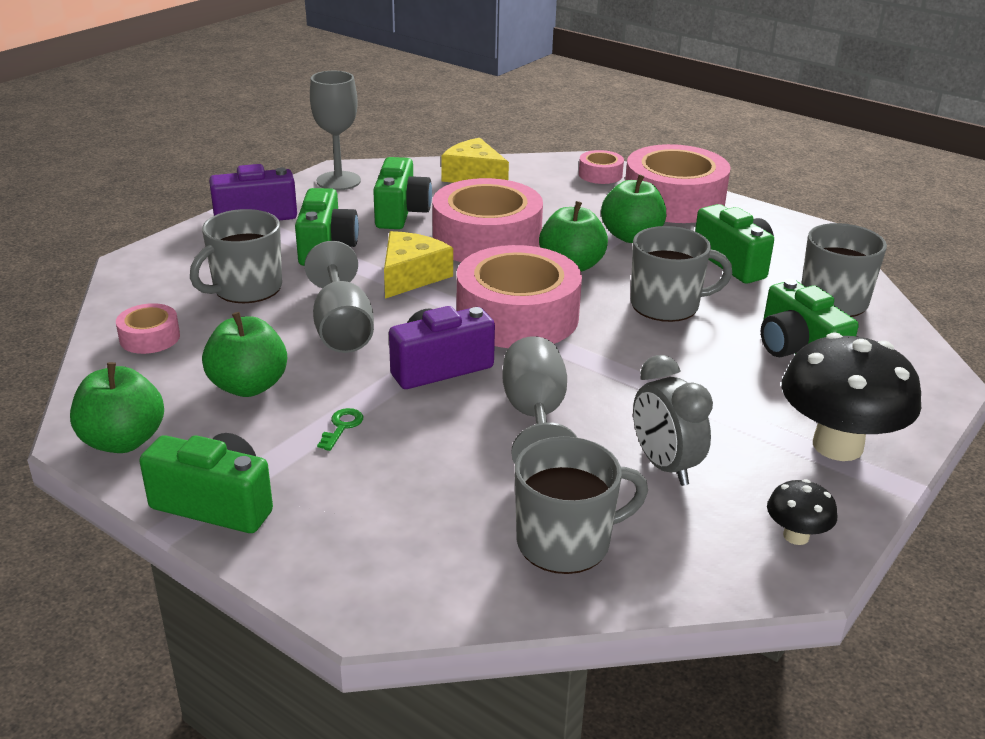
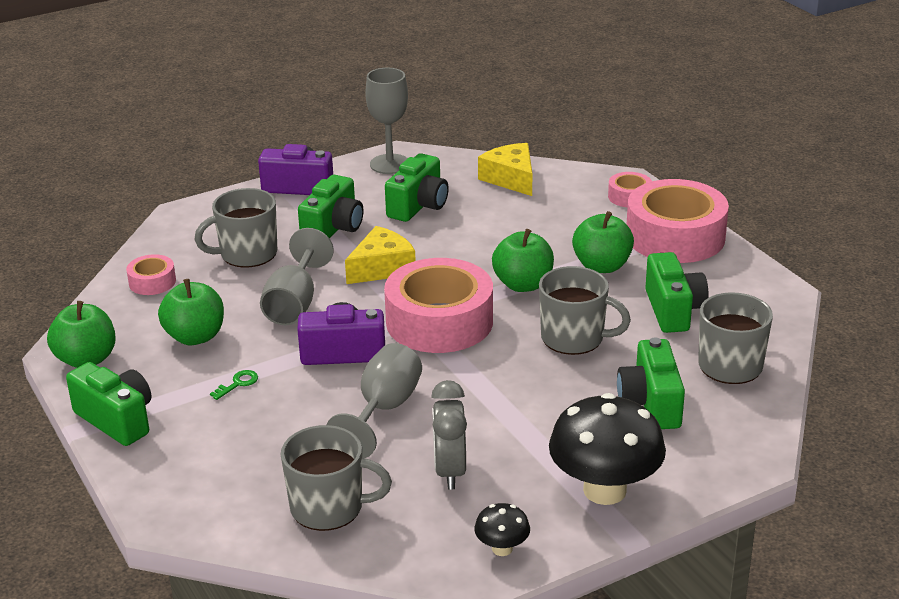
camera: 25 degrees right, 0 degrees up
pink tape [432,178,543,262] -> none

